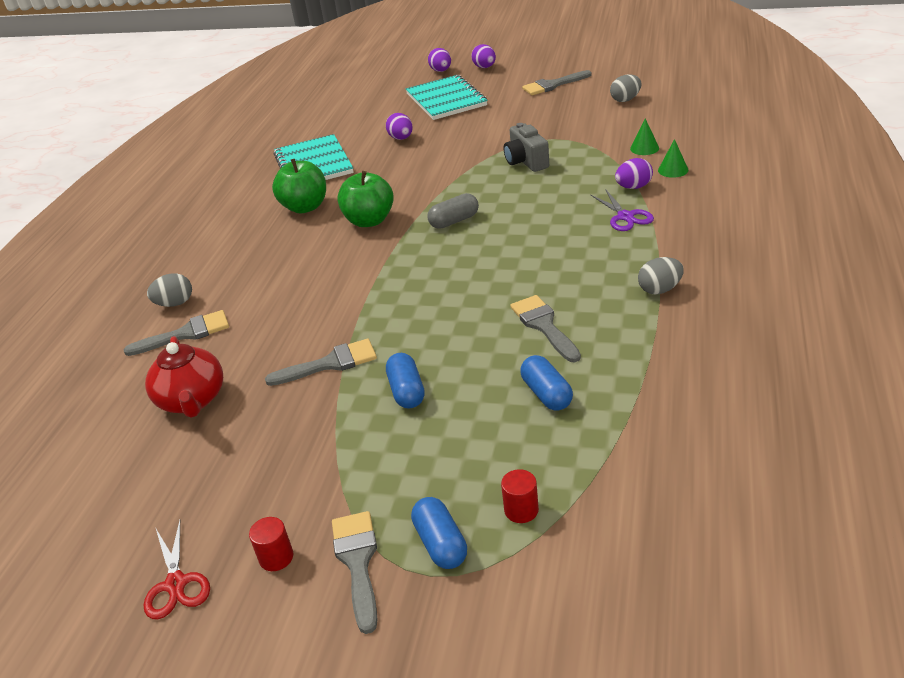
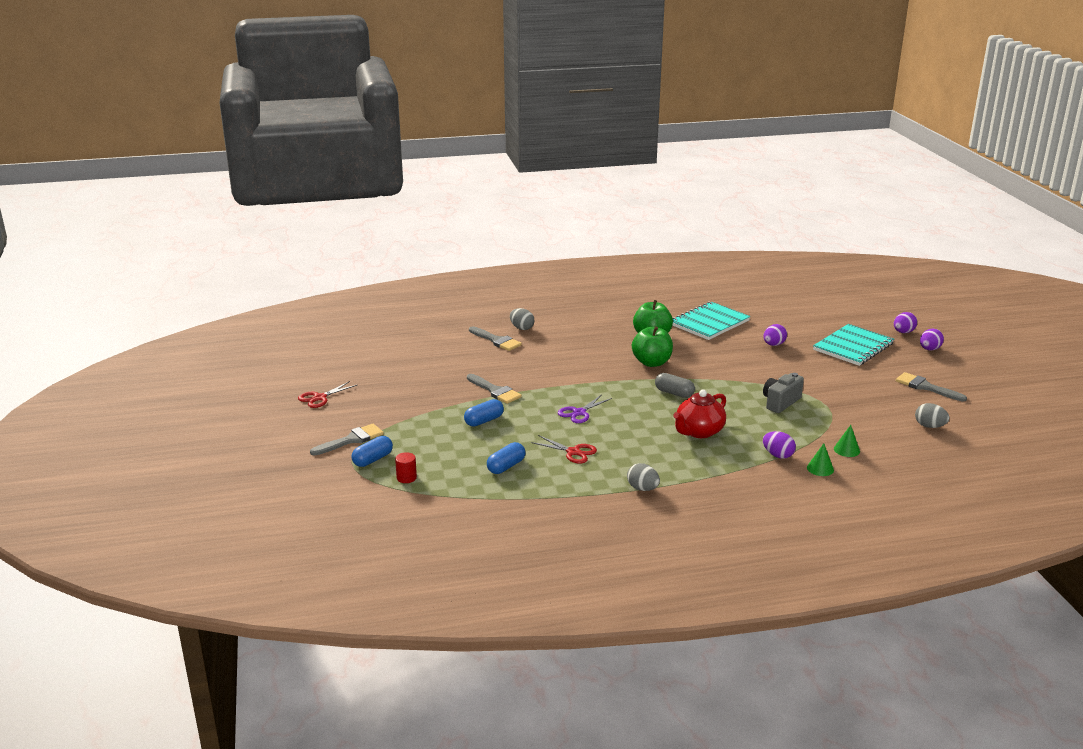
camera: 60 degrees right, 10 degrees down
red teapot [145,336,223,418] -> red teapot moved to [673,390,726,438]
red cylinder [249,517,293,571] -> none
grey brush [510,295,581,362] -> red scissors [531,435,597,464]
purple scissors [591,190,654,231] -> purple scissors moved to [558,395,612,423]

